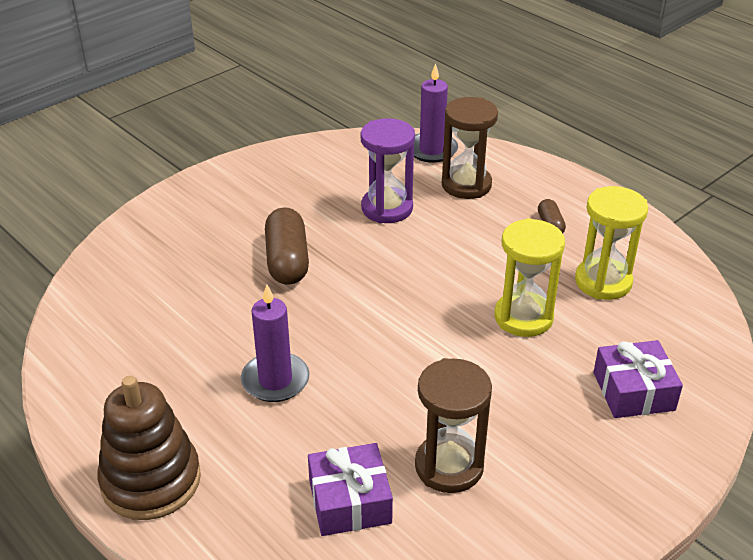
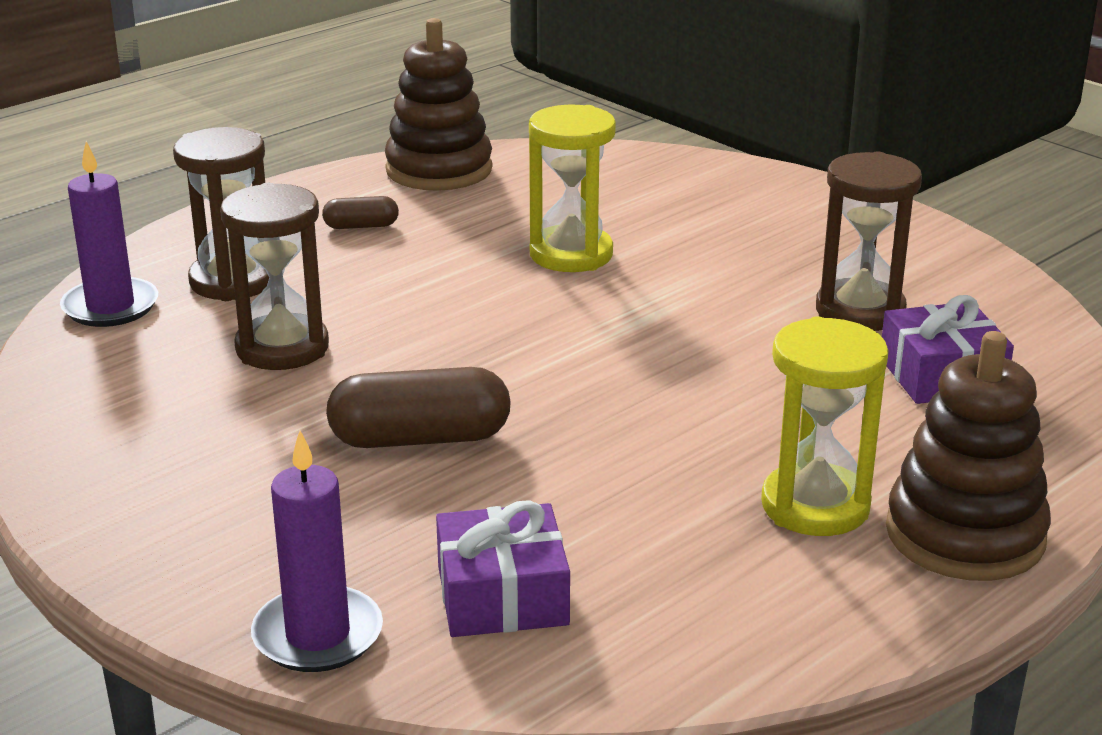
camera: 90 degrees left, 10 degrees down
purple candle [241,285,310,402] -> purple candle moved to [251,430,383,672]
purple hourglass [361,118,415,223] -> brown hourglass [220,183,329,370]
yellow hourglass [575,186,648,300] -> yellow hourglass moved to [761,316,889,536]
purple gift [594,340,683,418] -> purple gift moved to [436,501,570,637]
none -> brown stacking toy [385,18,493,191]

